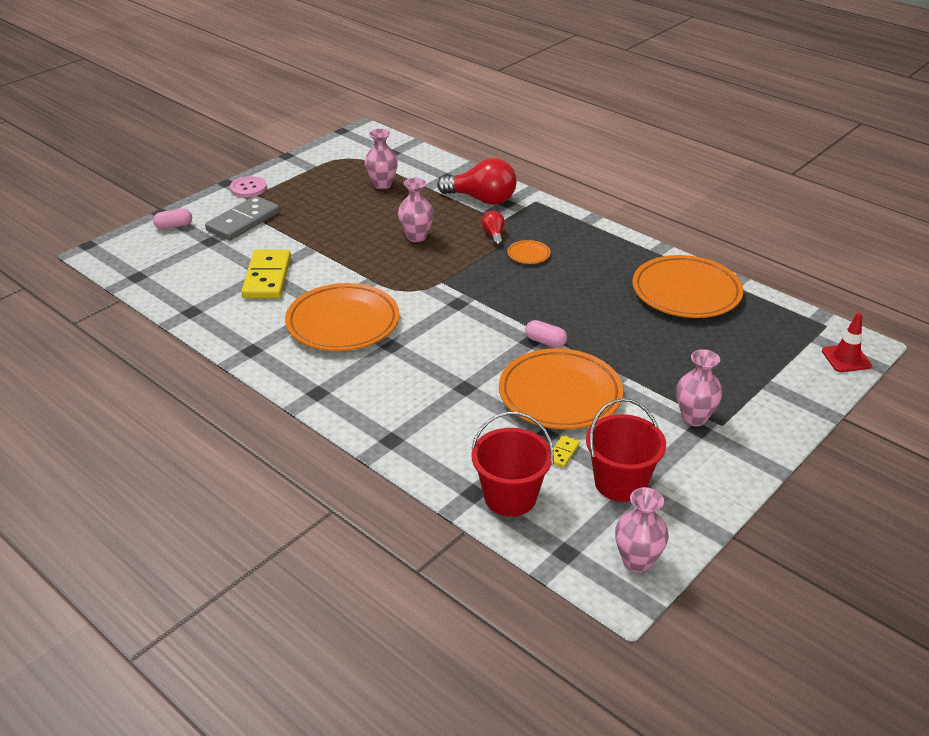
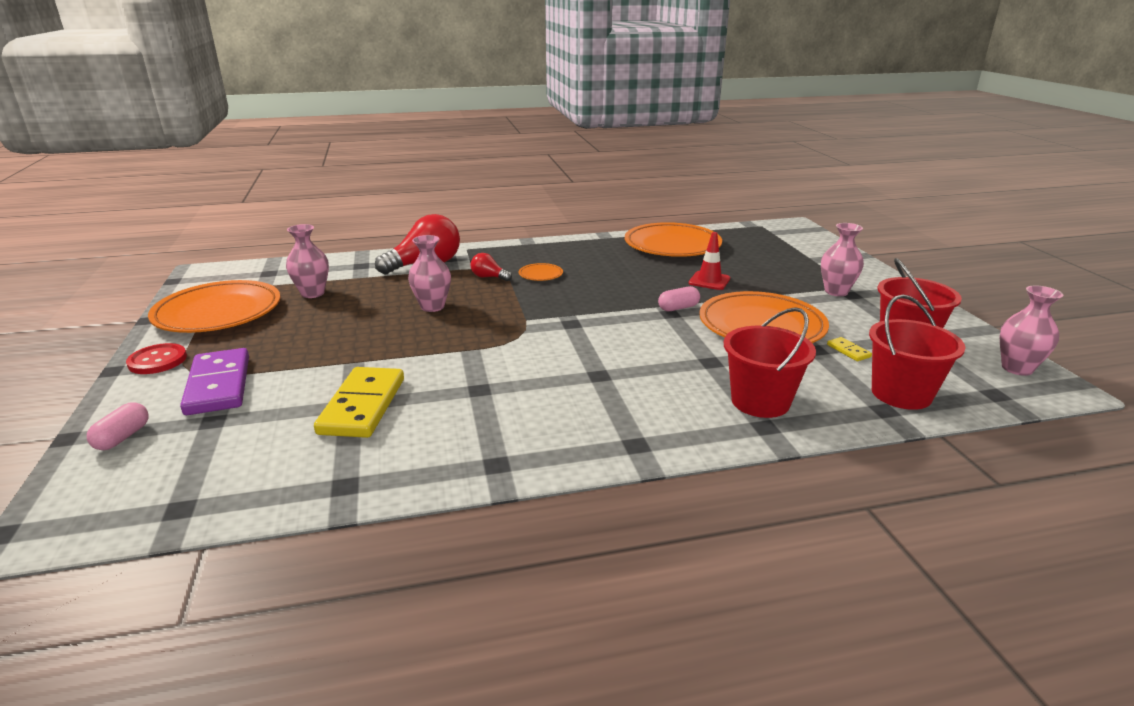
camera: 55 degrees left, 10 degrees down
grey domino [205,196,280,241] -> purple domino [180,348,249,415]
pink button [230,176,267,198] -> red button [126,343,187,374]
yellow domino [241,249,291,298] -> yellow domino turned 60 degrees clockwise [314,367,404,438]
orange plate [285,283,399,351] -> orange plate moved to [148,280,280,333]
red traffic cone [822,313,872,372] -> red traffic cone moved to [689,232,730,290]
none -> red bucket [724,307,816,418]

